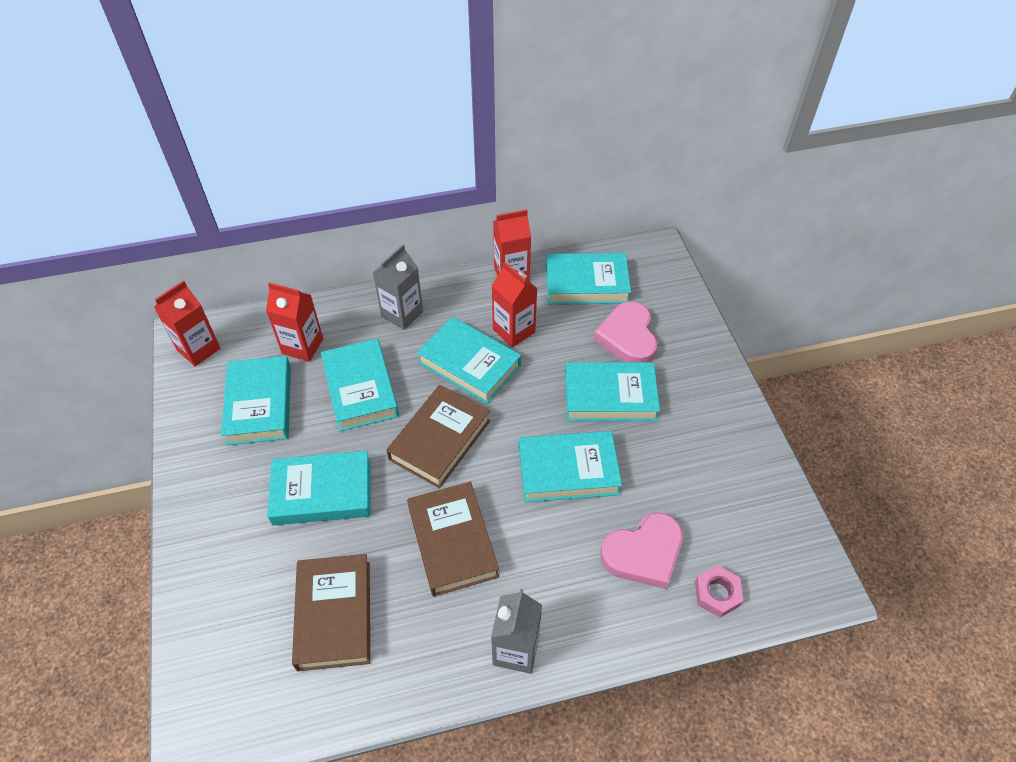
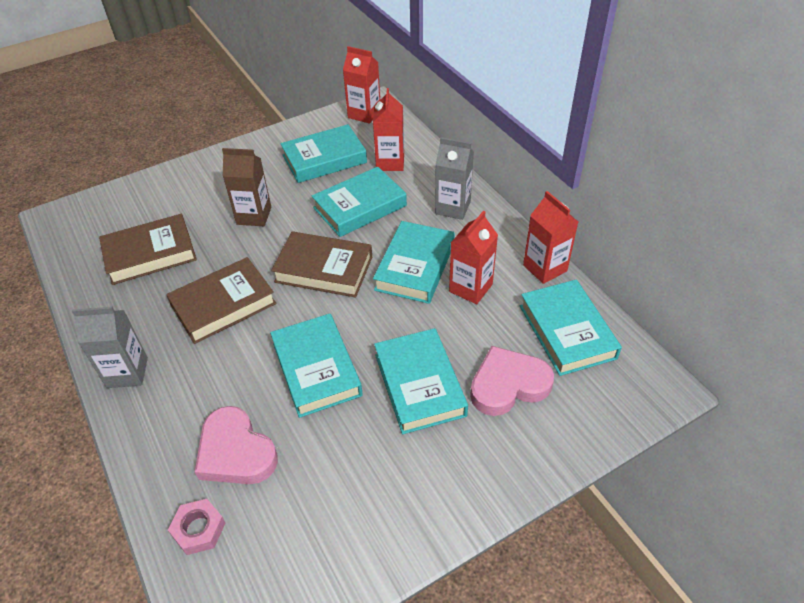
camera: 75 degrees right, 5 degrees down
turquoise book [267,451,371,525] -> brown carton [222,148,271,226]

